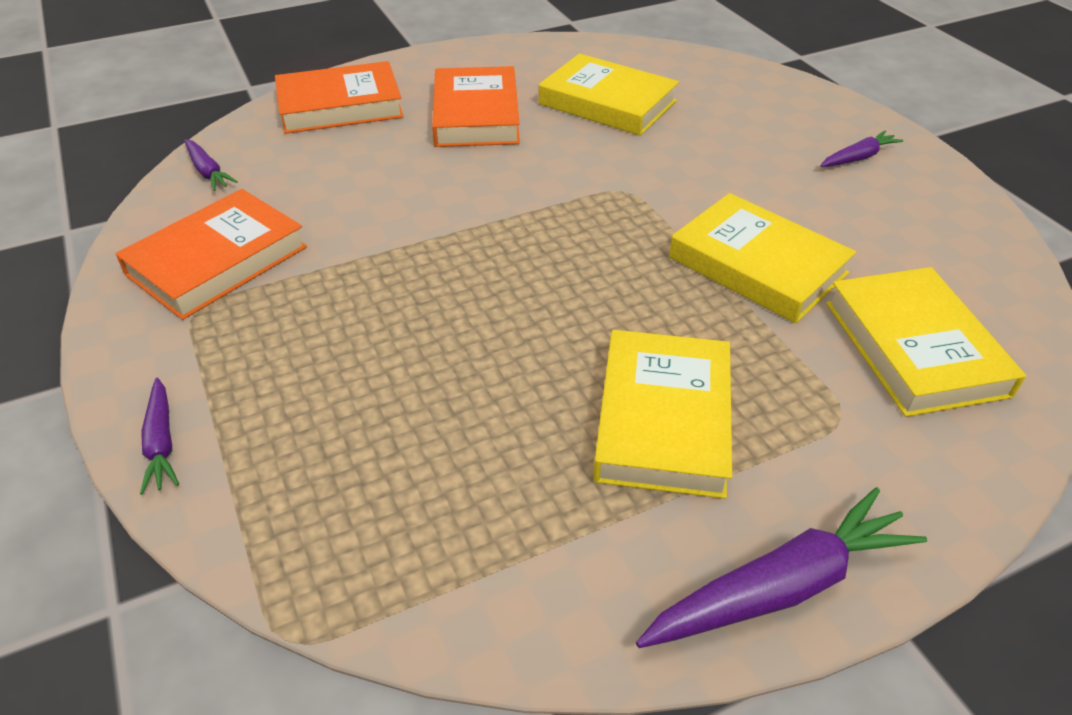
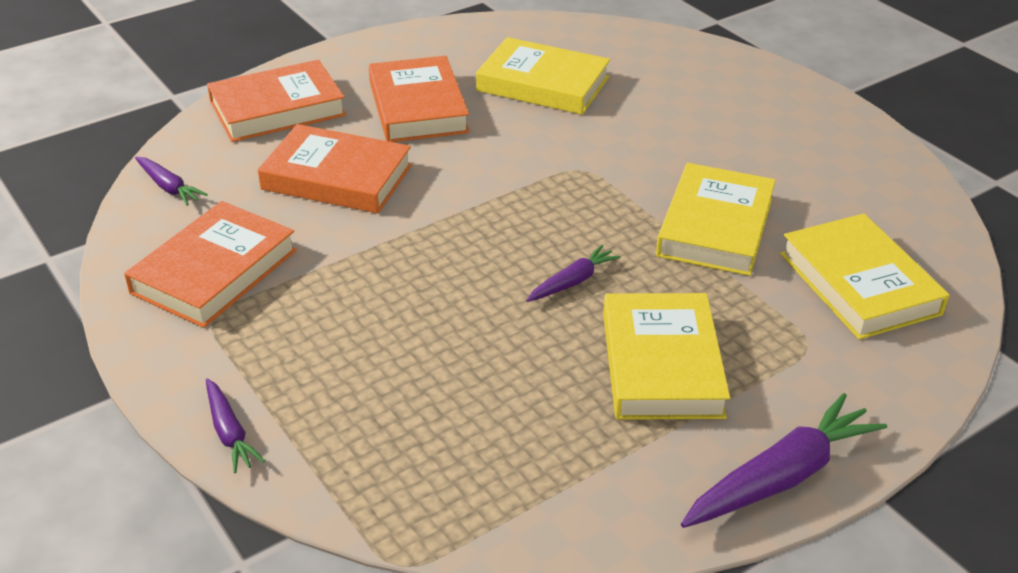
camera: 10 degrees left, 5 degrees down
yellow book [669,193,856,324] -> yellow book turned 75 degrees clockwise [656,163,776,276]
purple carrot [820,130,903,167] -> purple carrot moved to [526,245,621,302]
none -> orange book [258,124,412,214]

